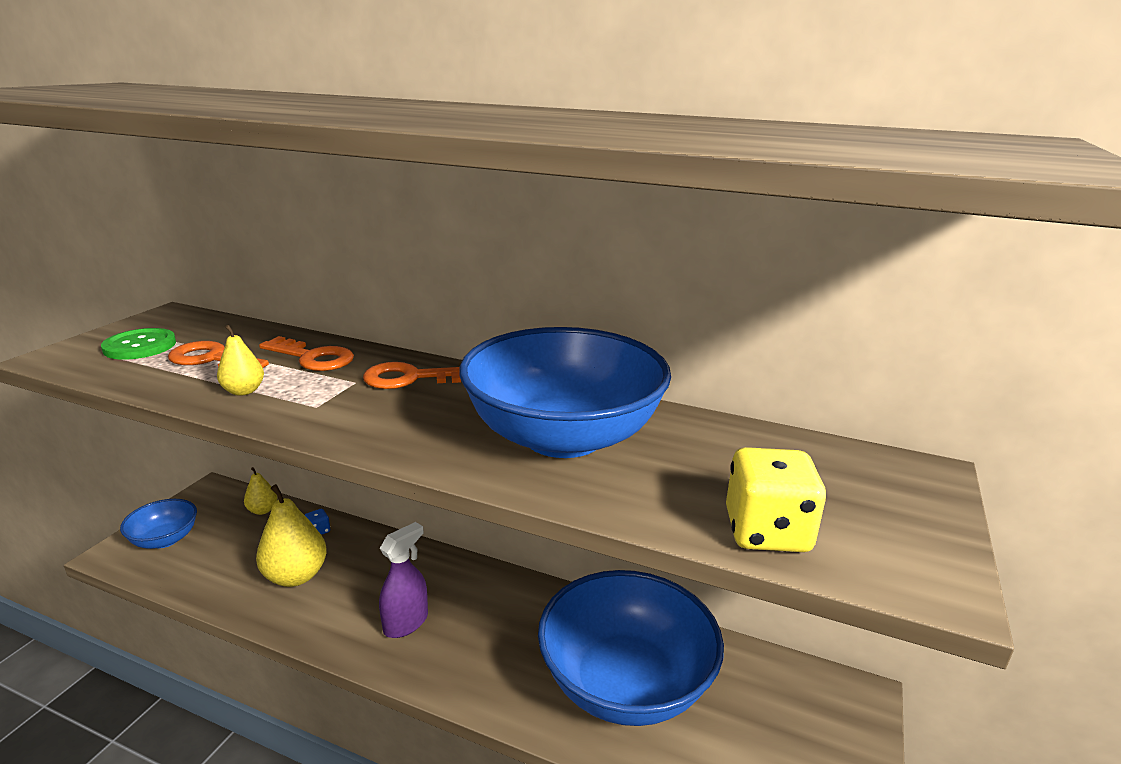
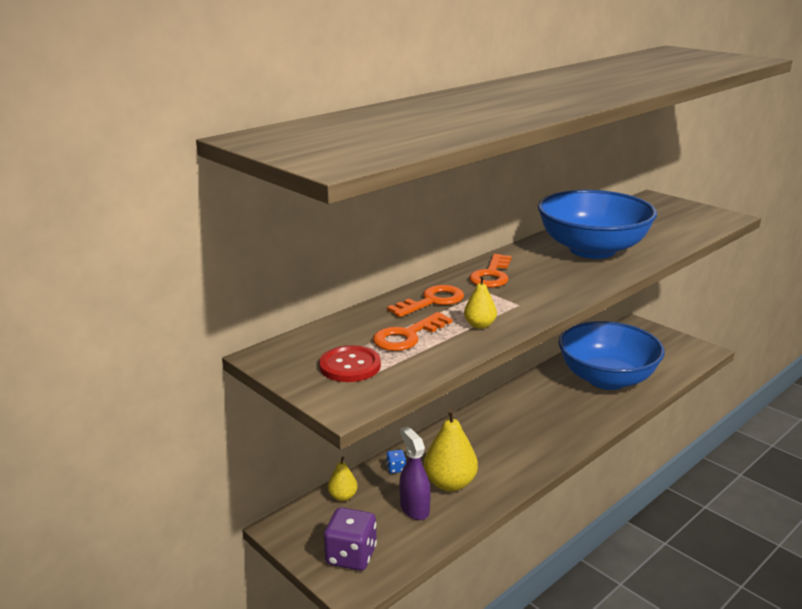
camera: 65 degrees left, 0 degrees up
green button [101,328,176,360] -> red button [319,345,381,382]
blue bowl [120,499,197,549] -> purple dice [324,507,377,571]
purple spray bottle [379,522,428,638] -> purple spray bottle moved to [399,426,431,520]
yellow dice [726,447,826,552] -> none

